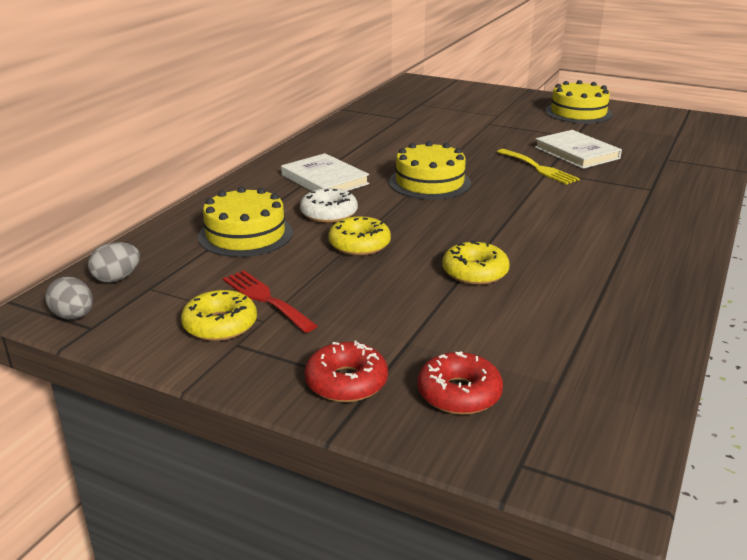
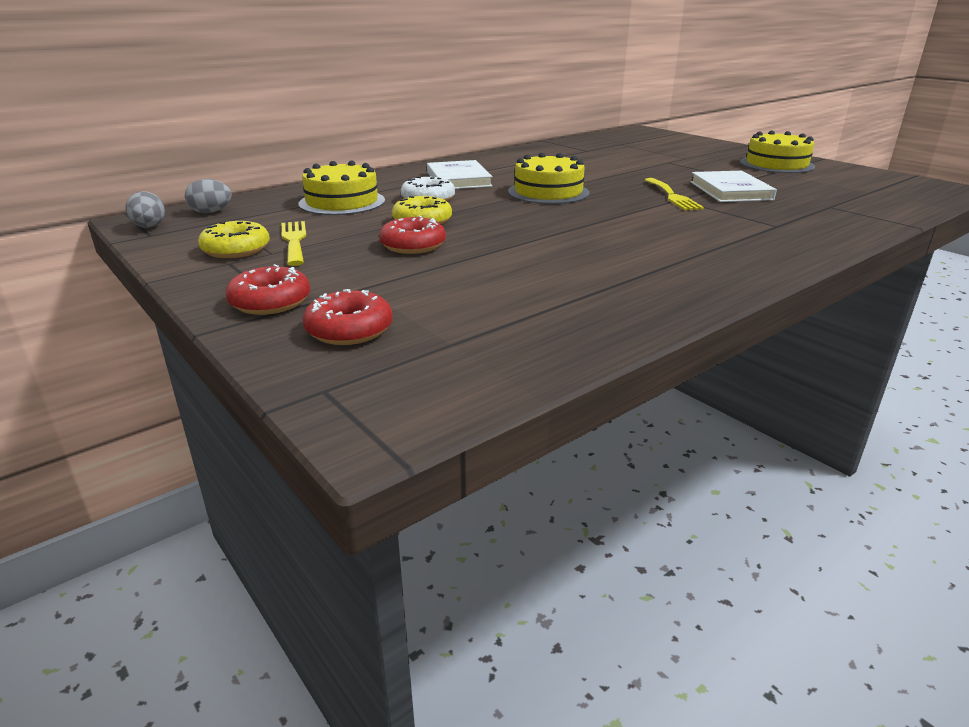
camera: 25 degrees right, 0 degrees up
red fork [223,270,317,333] -> yellow fork [282,221,306,266]
yellow donut [442,241,510,285] -> none
none -> red donut [379,216,446,254]

